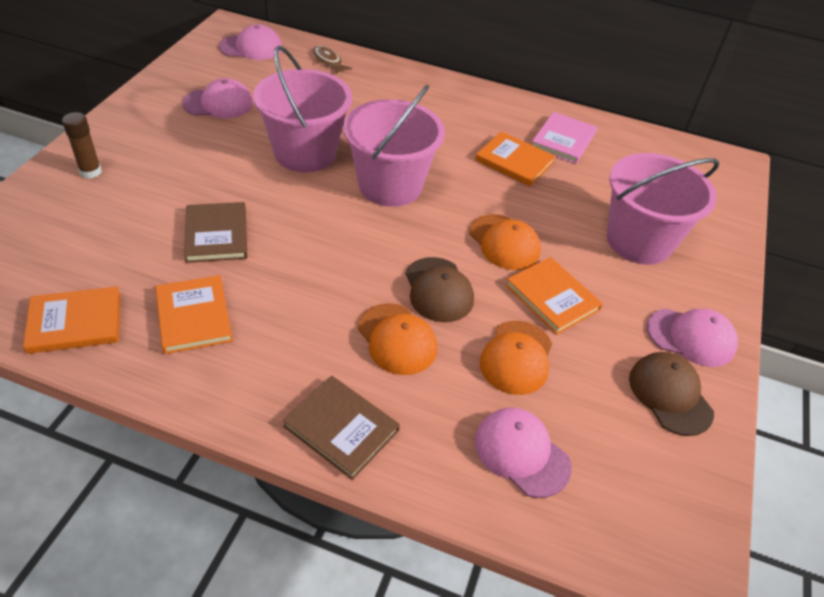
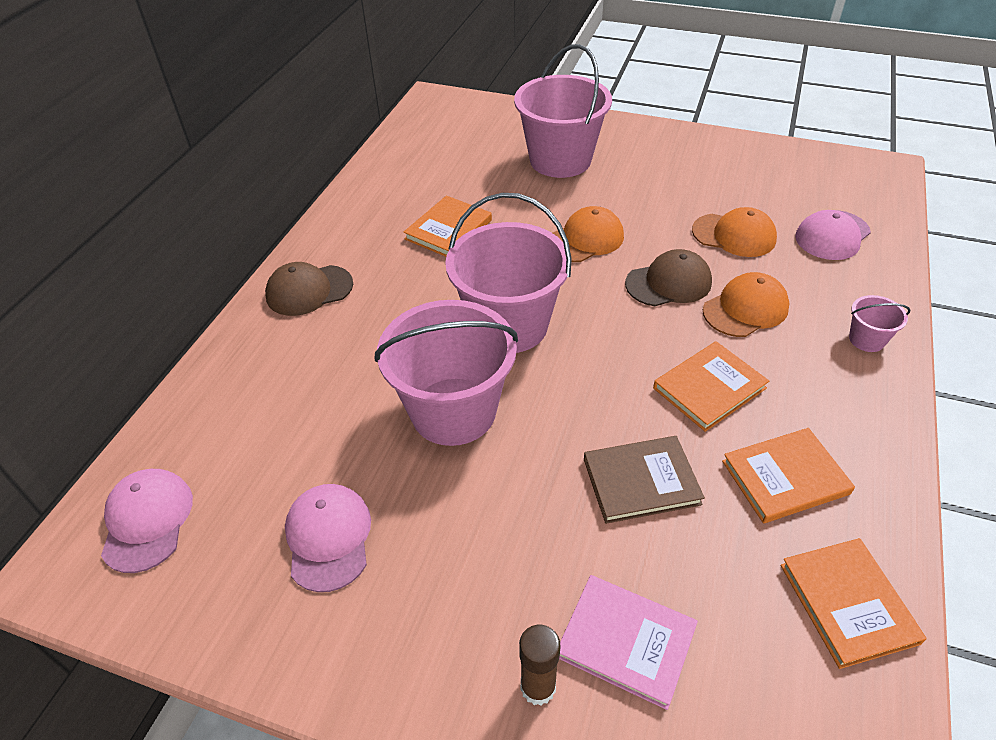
camera: 85 degrees left, 0 degrees up
brown book [283,376,400,480] -> pink bucket [849,295,910,352]
brown fish [313,46,352,74] -> none
orange book [506,257,603,335] -> orange book moved to [653,341,769,432]
pink book [532,112,597,164] -> pink book moved to [559,575,698,710]
brown cap [629,352,714,436] -> brown cap moved to [265,262,353,316]
pink cap [647,308,738,367] -> none

